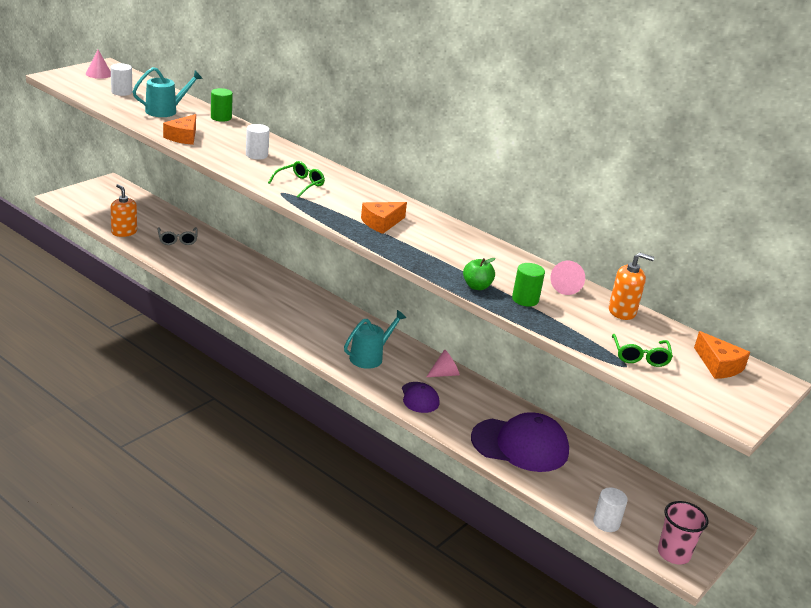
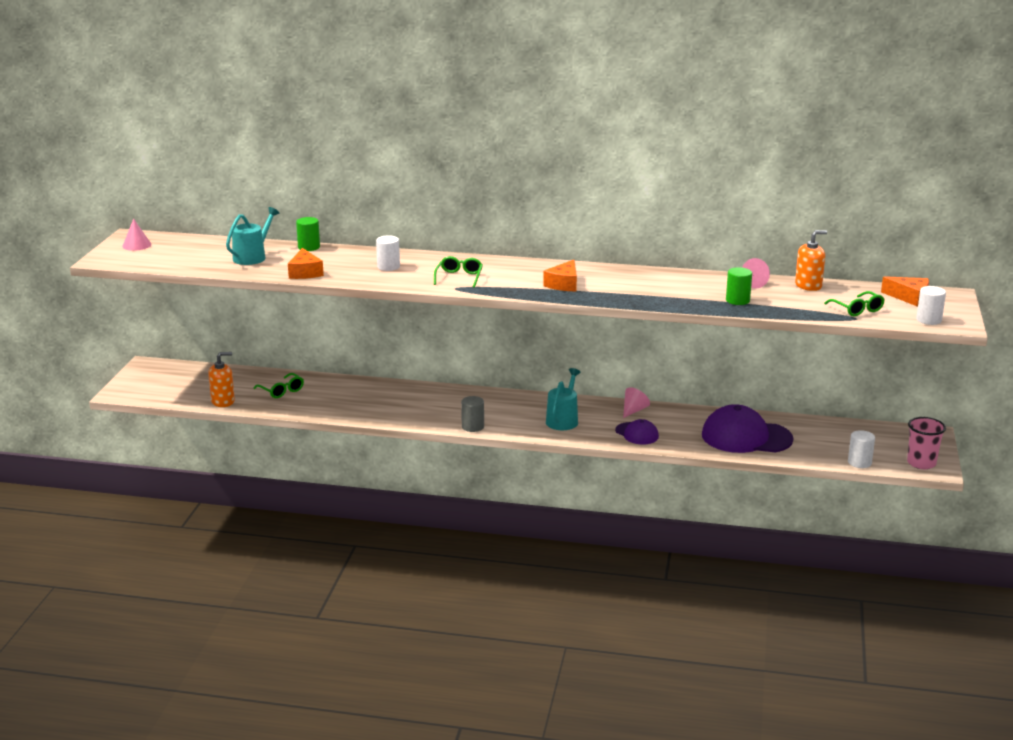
camera: 25 degrees left, 5 degrees down
orange soap dispenser [110,184,137,237] -> orange soap dispenser turned 135 degrees clockwise [208,352,235,407]
white cylinder [111,63,132,96] -> white cylinder moved to [916,286,946,325]
grey glasses [158,227,198,245] -> green glasses [253,373,304,398]
green apple [463,258,496,290] -> none
purple cap [471,412,569,472] -> purple cap turned 150 degrees counterclockwise [702,404,793,453]
none -> grey cylinder [461,396,484,432]

